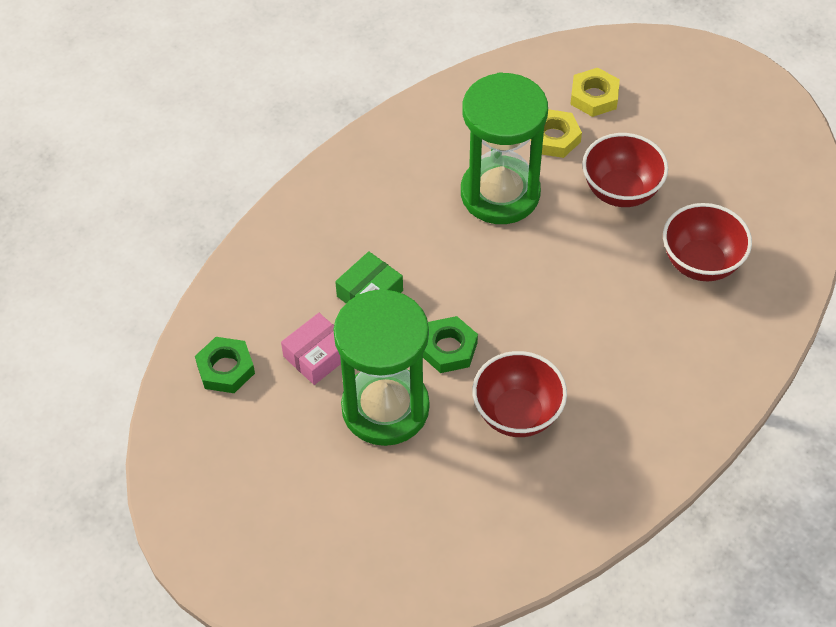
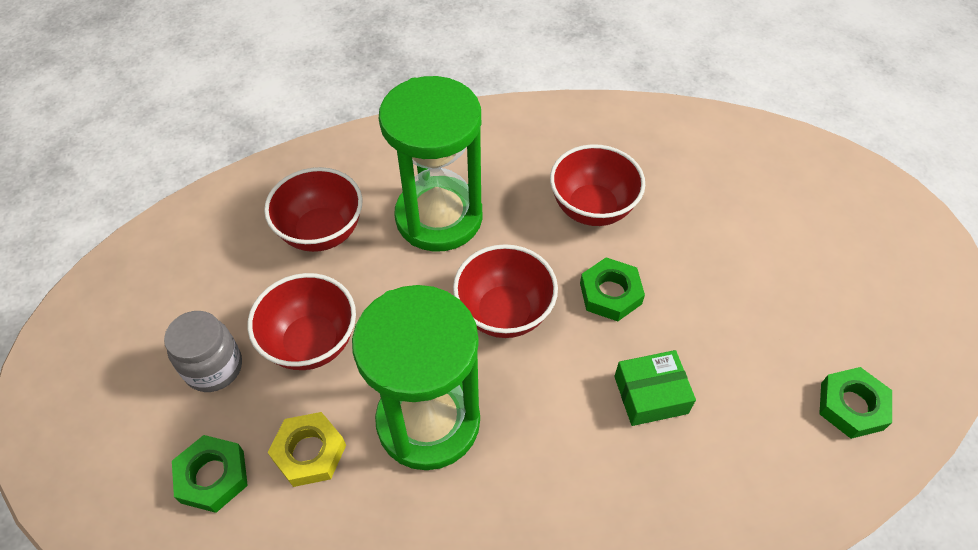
camera: 145 degrees left, 0 degrees up
pink box [281,313,341,385] -> none
green hourglass [333,289,430,446] -> green hourglass moved to [379,76,482,252]
yellow nut [570,68,620,117] -> green nut [172,435,248,513]
none -> grey jar [164,311,242,392]
none -> red bowl [453,244,558,338]

